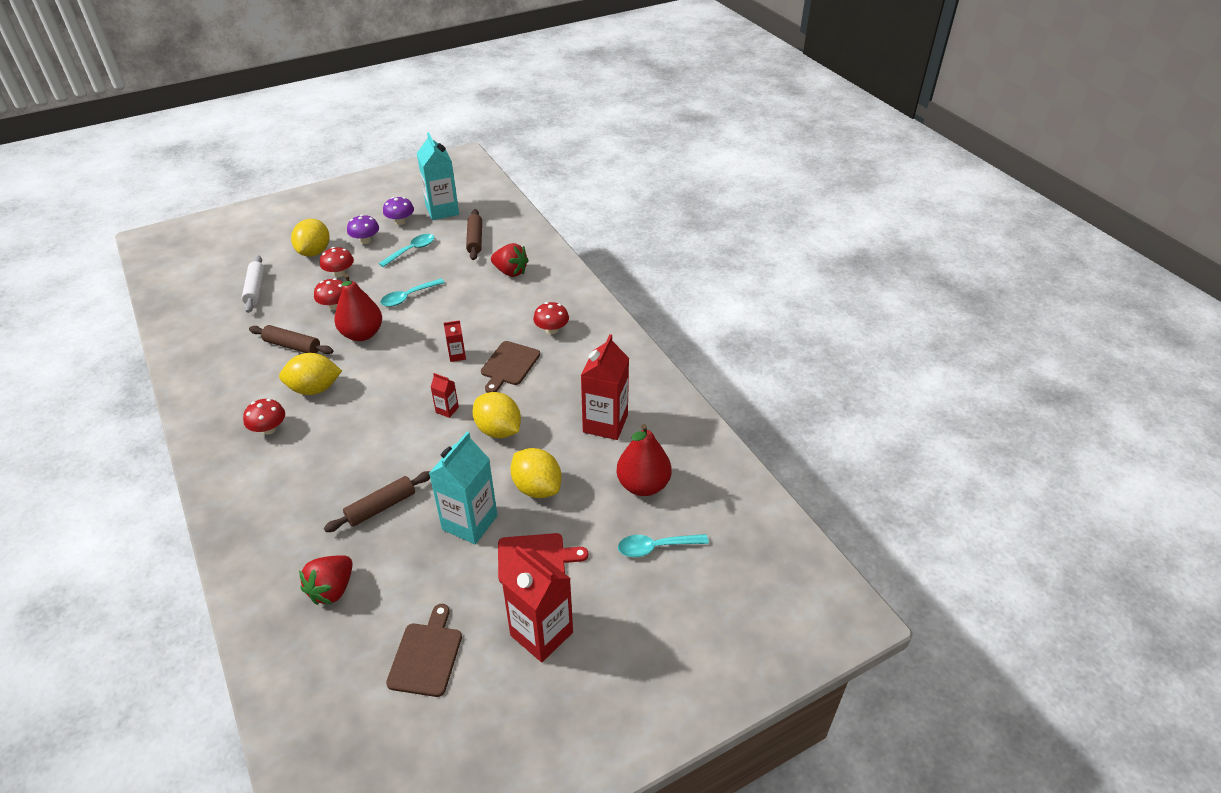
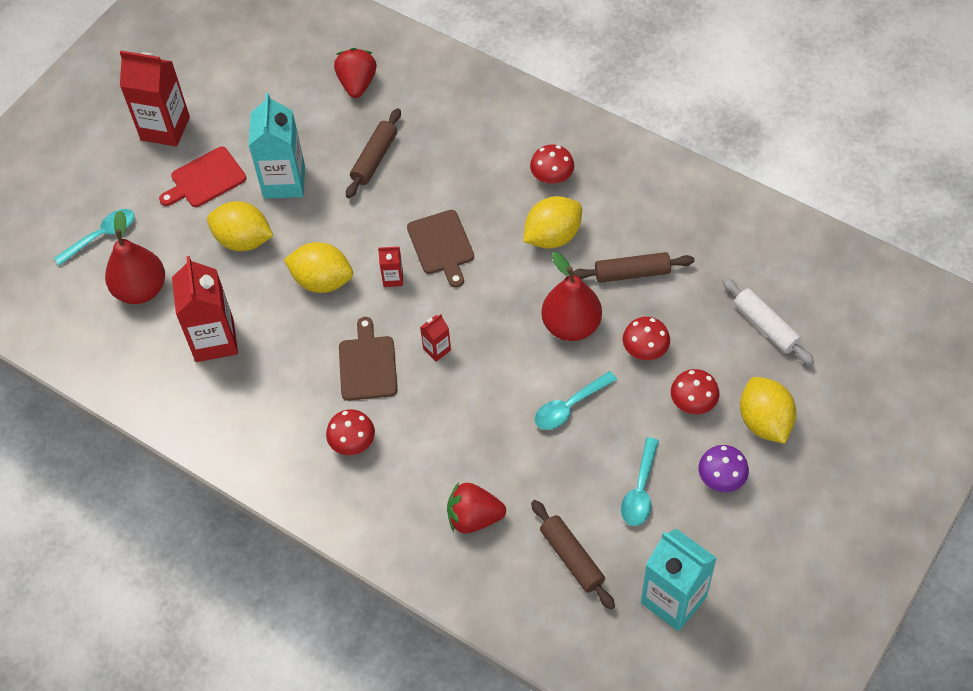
camera: 155 degrees right, 15 degrees up
turquoise spoon [380,278,445,307] -> turquoise spoon turned 150 degrees counterclockwise [535,371,617,430]
purple mushroom [383,197,414,225] -> none
brown cutting board [386,604,462,697] -> brown cutting board moved to [407,210,474,288]

